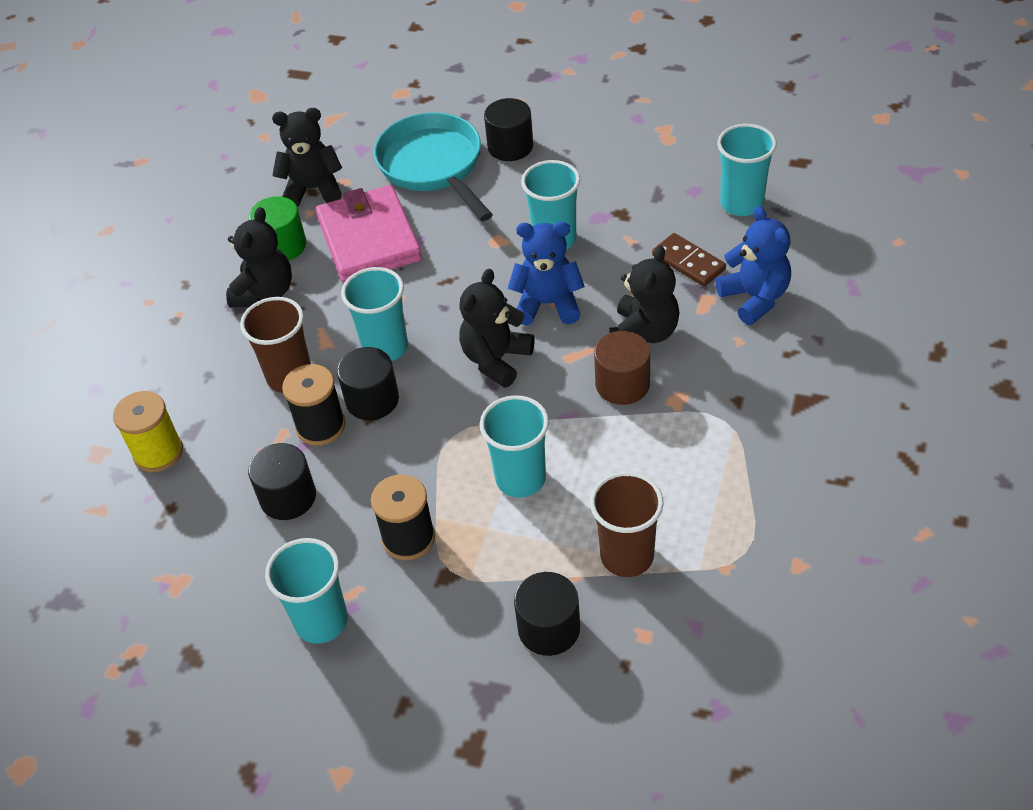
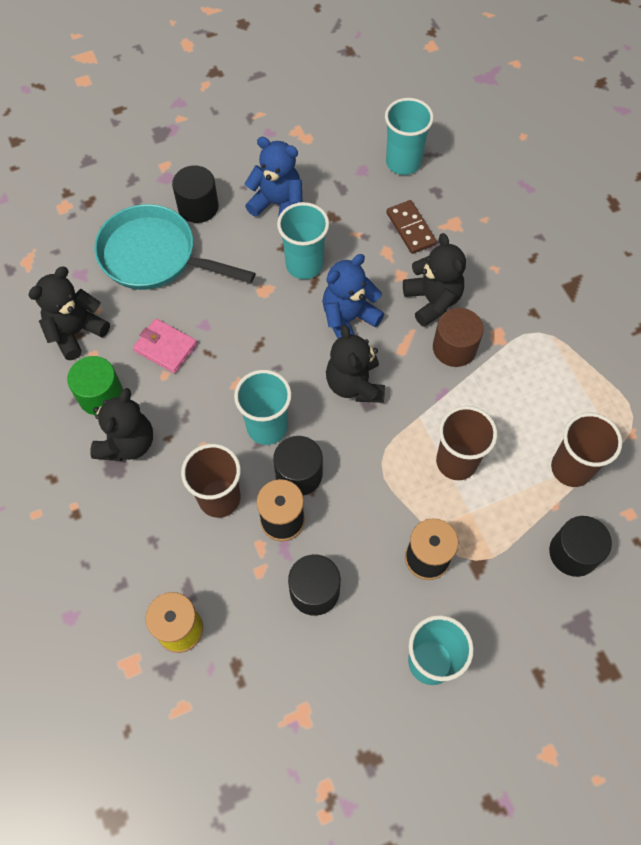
camera: 45 degrees left, 15 degrees up
black teddy bear [226,207,292,308] -> black teddy bear turned 45 degrees clockwise [90,388,153,461]
pink wallet [316,185,422,283] -> pink wallet [133,319,197,373], size x0.54
turquoise cup [480,395,549,497] -> brown cup [436,406,497,480]
brown domino [652,233,726,287] -> brown domino turned 60 degrees clockwise [386,200,437,254]
blue teddy bear [715,206,791,325] -> blue teddy bear moved to [245,137,302,218]

